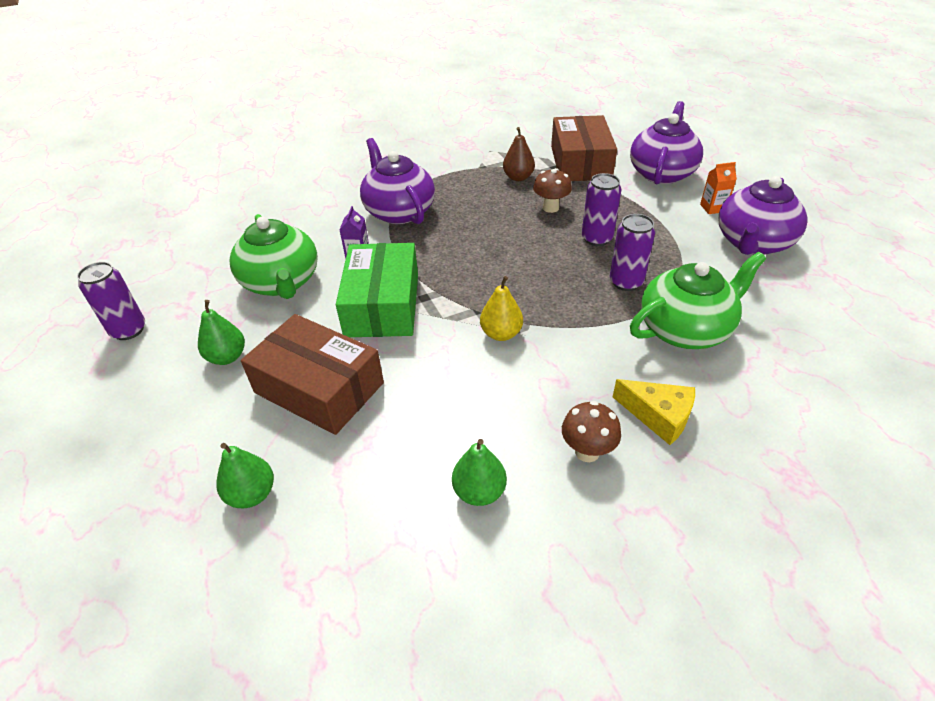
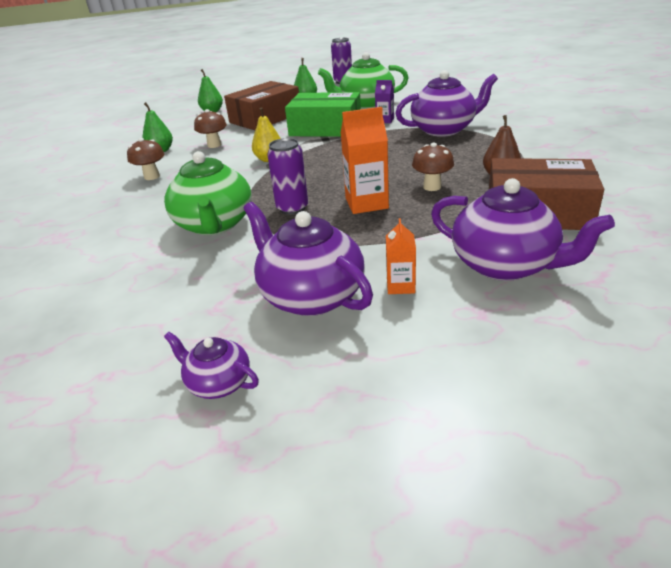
camera: 105 degrees right, 10 degrees down
purple can [582,173,621,246] -> orange carton [341,107,389,214]
yellow cheese [613,379,695,445] -> none
none -> purple teapot [164,332,259,399]
none -> brown mushroom [194,109,227,148]

